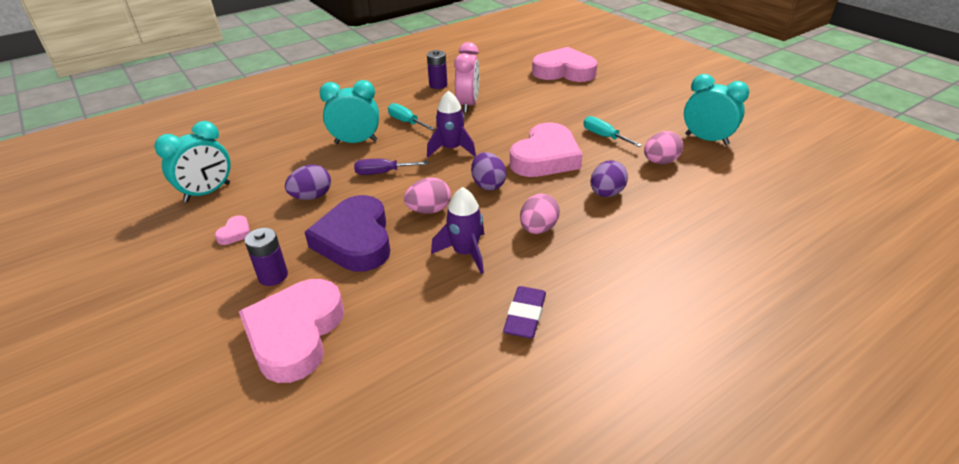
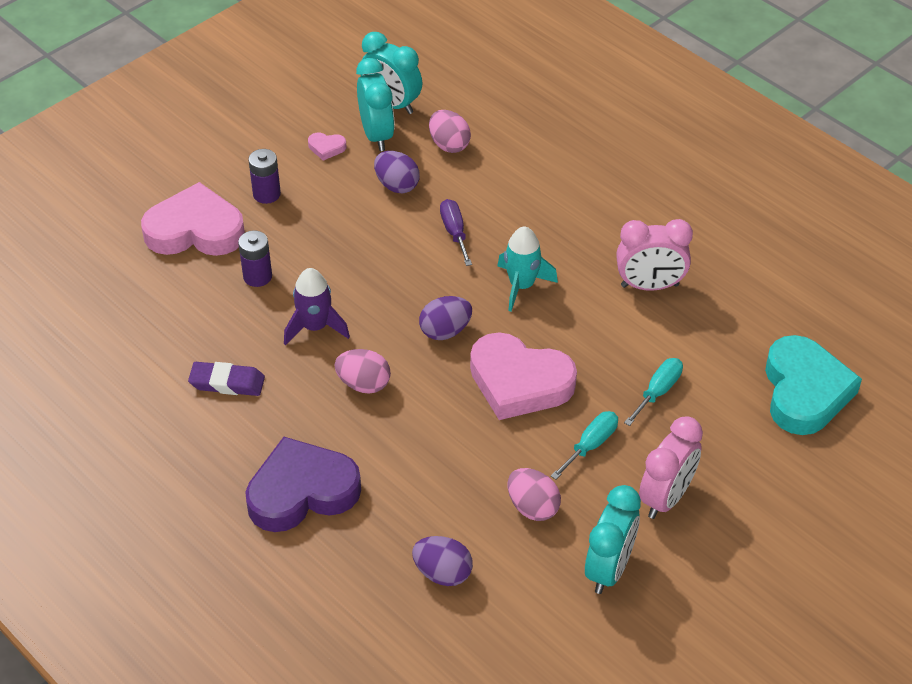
camera: 80 degrees right, 10 degrees up
purple heart [305,195,390,272] -> purple heart moved to [245,437,361,532]
turquoise clock [319,80,379,144] -> turquoise clock moved to [356,58,395,151]
turquoise screwdriver [388,103,435,130] -> turquoise screwdriver moved to [624,358,683,426]
pink egg [404,177,451,214] -> pink egg moved to [429,110,471,153]
purple battery [427,50,447,89] -> purple battery moved to [238,230,272,287]
purple rocket [427,91,476,157] -> turquoise rocket [497,226,558,312]
pink heart [532,47,598,82] -> turquoise heart [765,335,862,435]
purple egg [590,160,628,197] -> purple egg moved to [412,536,473,586]
none -> pink clock [639,416,703,519]

